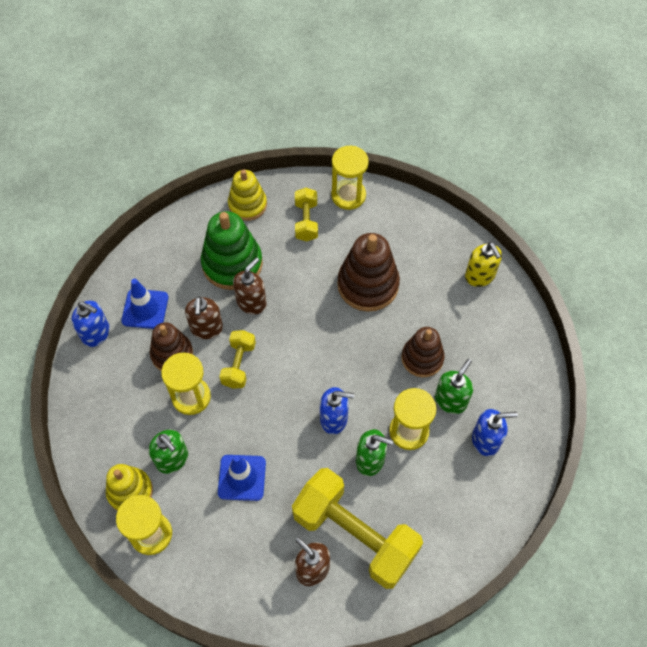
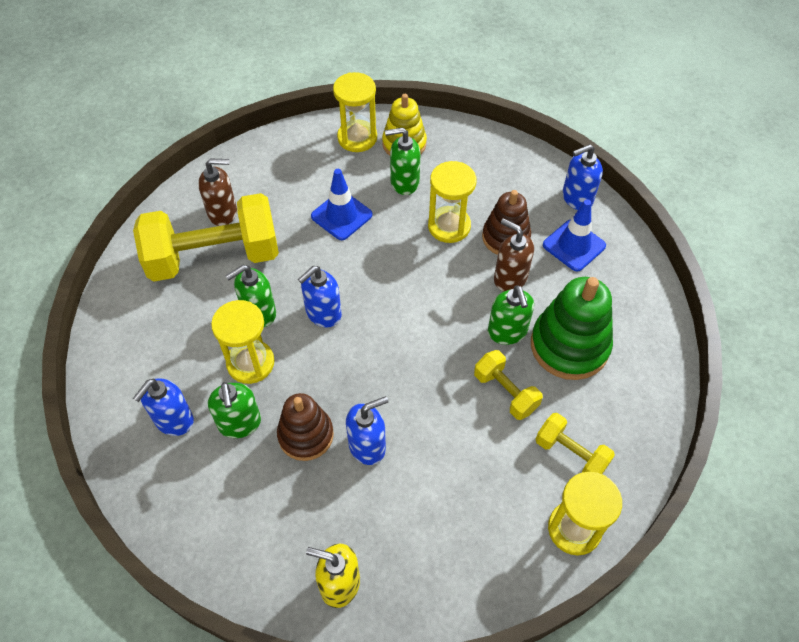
camera: 130 degrees right, 5 degrees down
yellow dumbbell [219,330,256,389] -> yellow dumbbell moved to [474,350,543,420]
yellow stacking toy [228,169,267,221] -> none
brown soap dispenser [233,257,266,315] -> green soap dispenser [488,285,534,345]
brown stacking toy [338,233,400,312] -> none
none -> blue soap dispenser [346,396,388,465]

